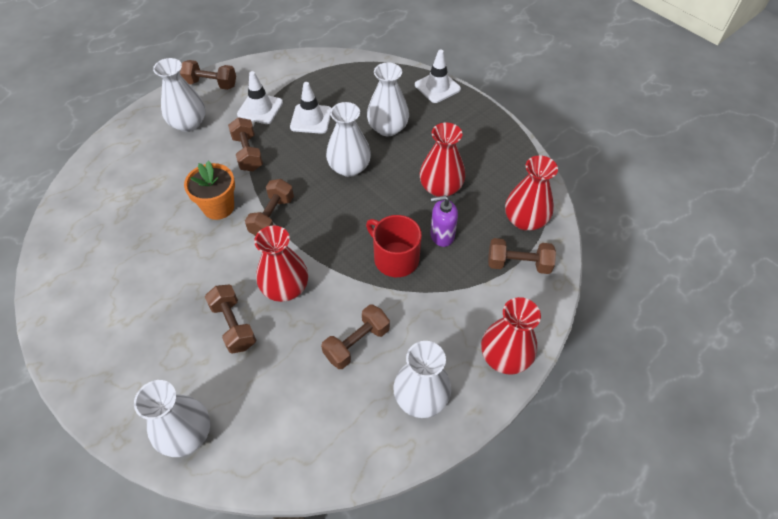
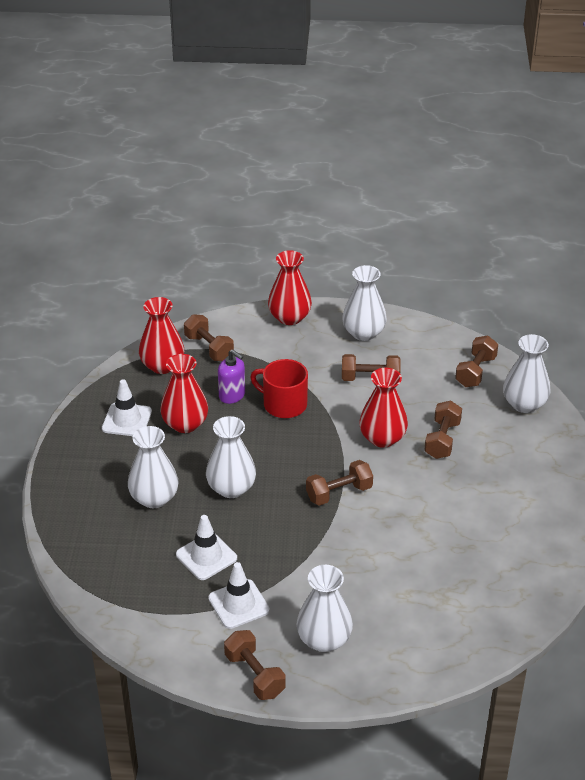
camera: 135 degrees left, 15 degrees down
orange flower pot [184,161,235,220] -> none
brown dumbbell [228,117,263,171] -> brown dumbbell moved to [455,336,498,387]
red mug [366,215,422,277] -> red mug turned 120 degrees clockwise [250,359,308,418]
white traffic cone [415,50,461,103] -> white traffic cone moved to [102,379,152,436]

